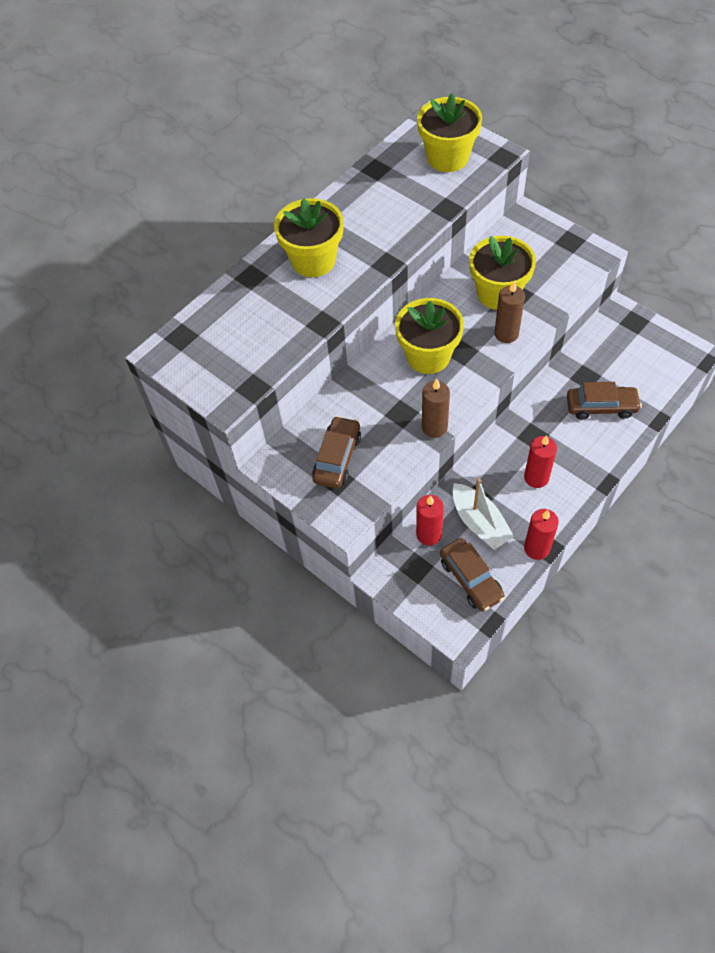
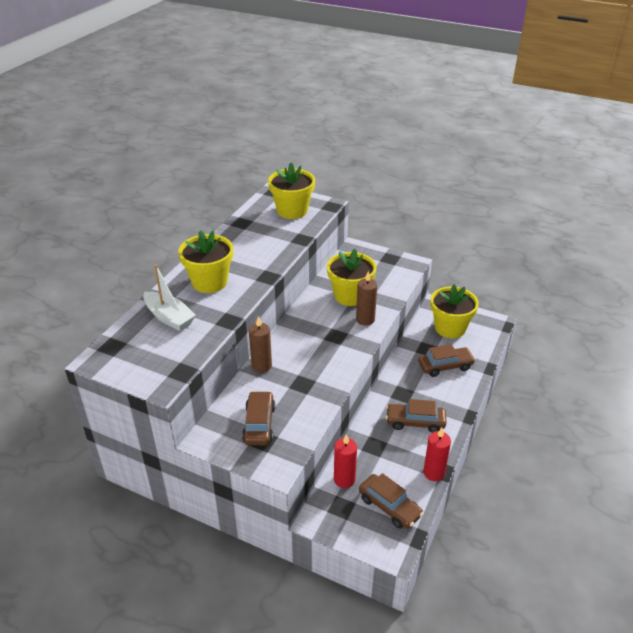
camera: 20 degrees left, 20 degrees down
yellow flower pot [395,298,464,374] -> yellow flower pot moved to [431,284,479,338]
brown candle [422,378,450,438] -> brown candle moved to [249,316,272,373]
white boat [452,478,514,550] -> white boat moved to [143,264,196,331]
red candle [524,435,557,488] -> brown car [386,399,446,433]

